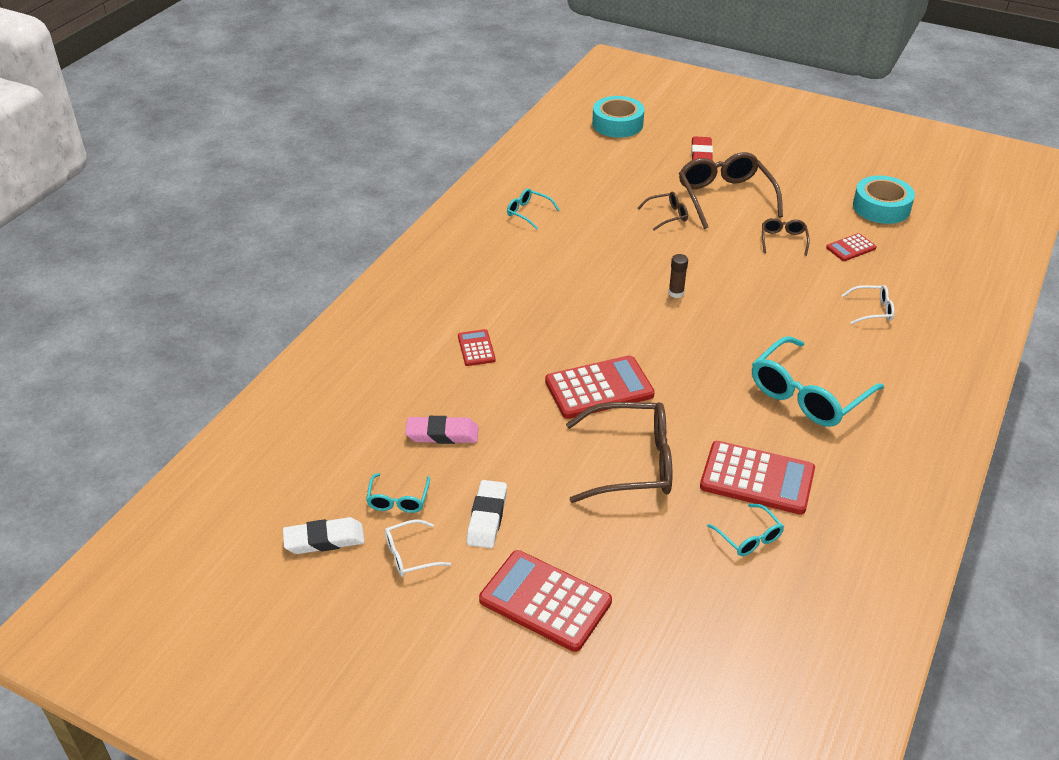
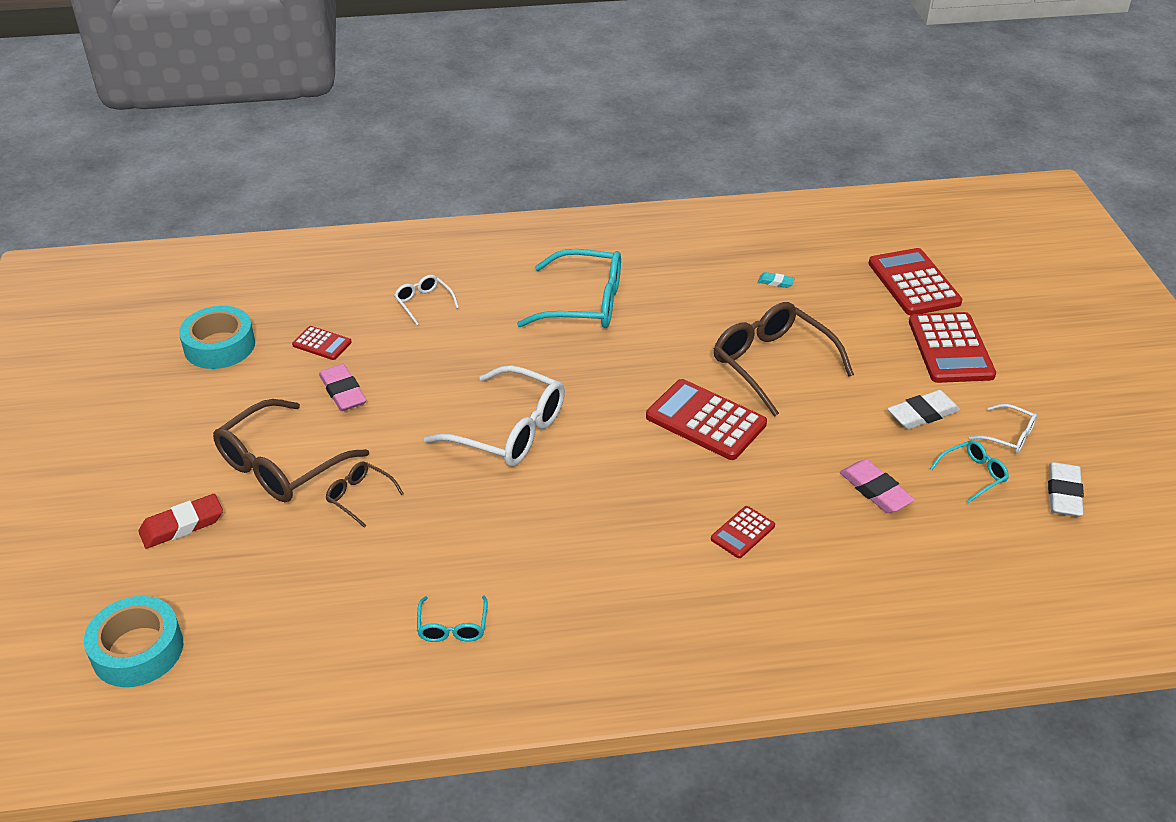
camera: 125 degrees left, 0 degrees up
white eraser [283,517,365,554] -> white eraser turned 60 degrees clockwise [1048,462,1084,517]
brown glue stick [668,254,688,298] -> white glasses [424,365,565,466]
red calculator [700,441,815,515] -> red calculator moved to [868,248,962,315]
turquoise glasses [707,504,784,556] -> turquoise eraser [758,272,795,288]
brown glasses [762,218,810,256] -> pink eraser [319,364,367,411]

